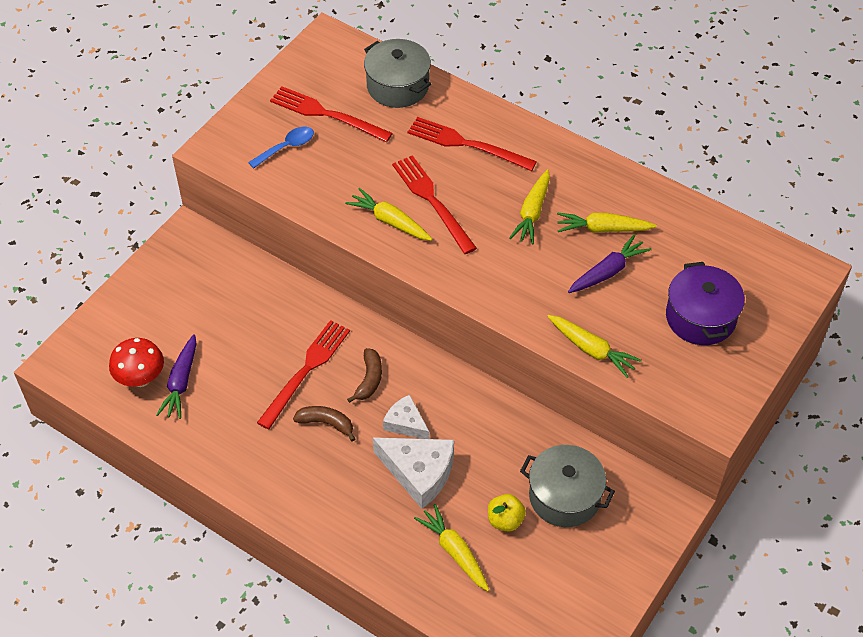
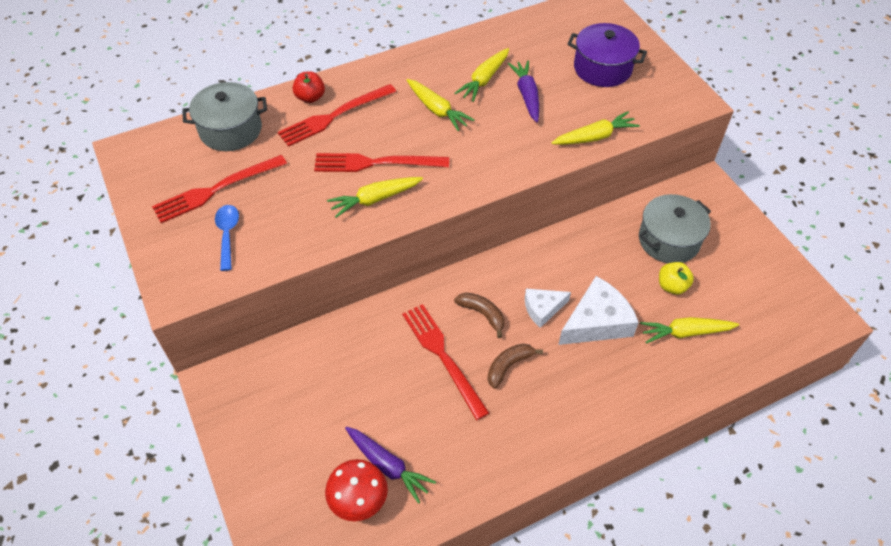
camera: 60 degrees left, 0 degrees up
none -> red apple [293,71,325,103]

